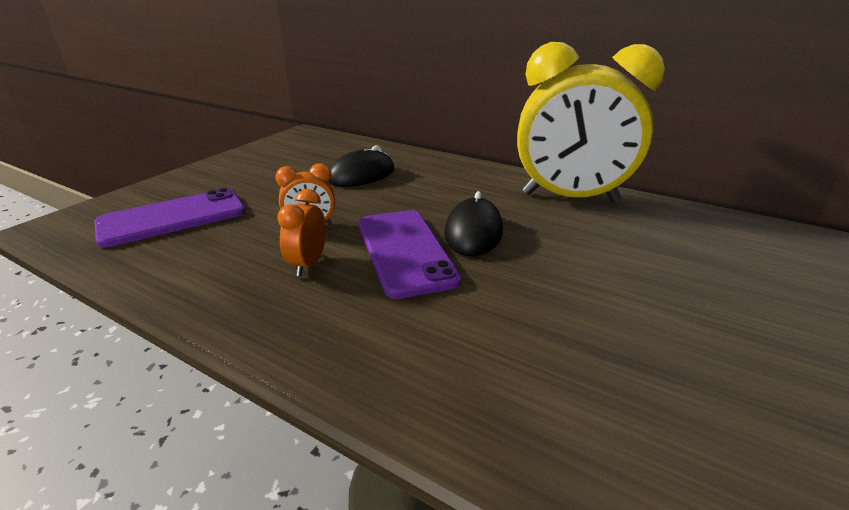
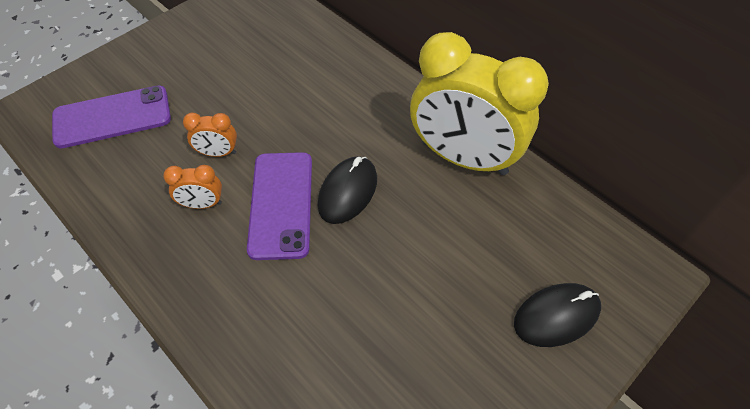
camera: 15 degrees right, 25 degrees up
orange clock [277,189,326,276] -> orange clock turned 120 degrees counterclockwise [163,165,222,209]
black mouse [328,146,394,187] -> black mouse moved to [514,283,601,347]

